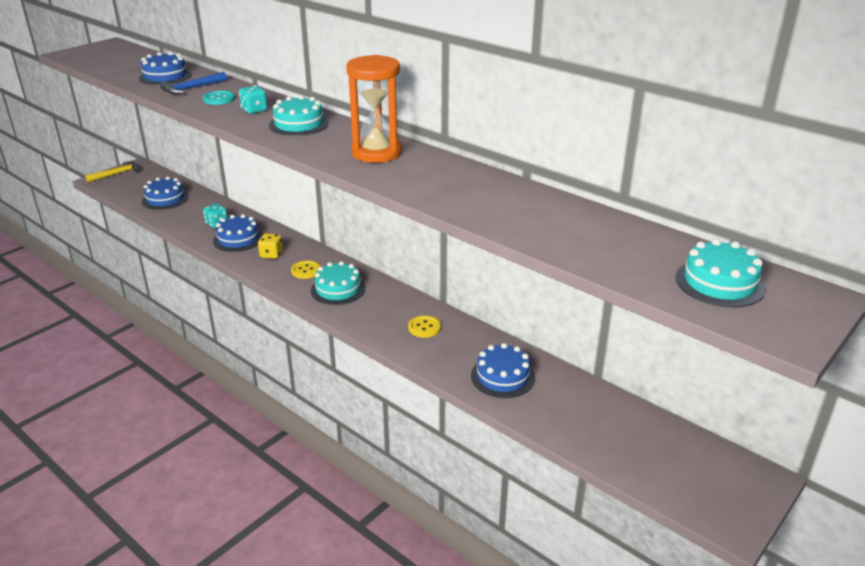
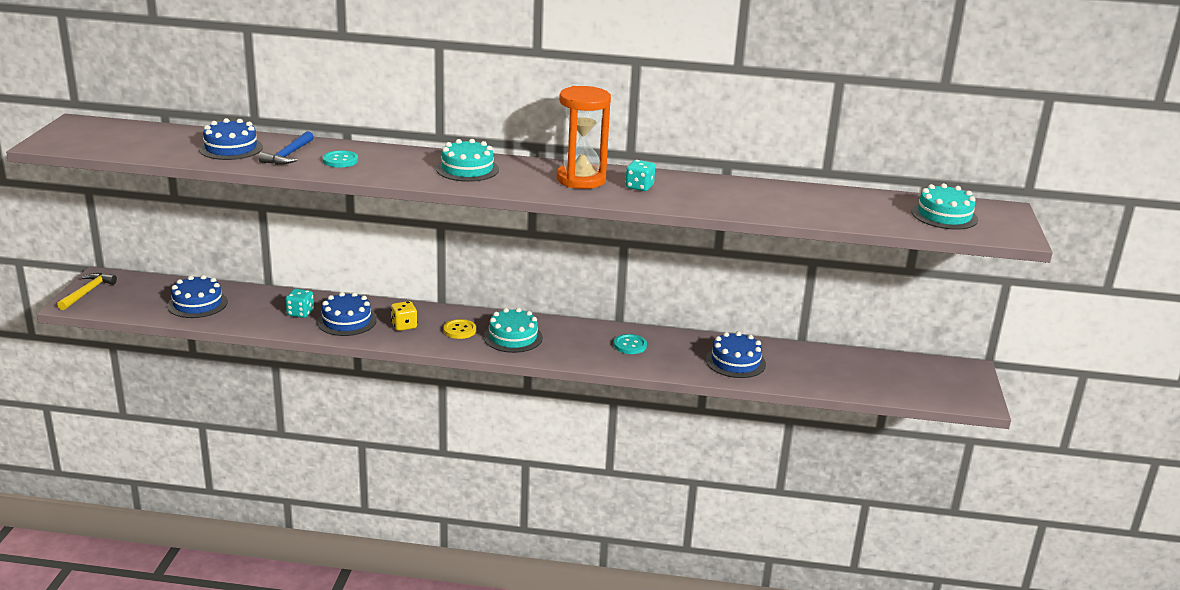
camera: 35 degrees left, 5 degrees down
turquoise dice [239,86,267,114] -> turquoise dice moved to [625,160,655,191]
yellow button [408,315,441,338] -> turquoise button [614,334,647,354]

